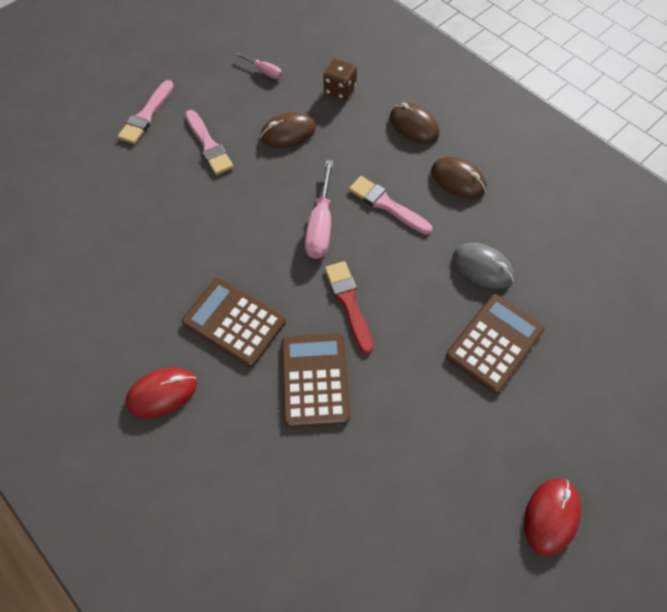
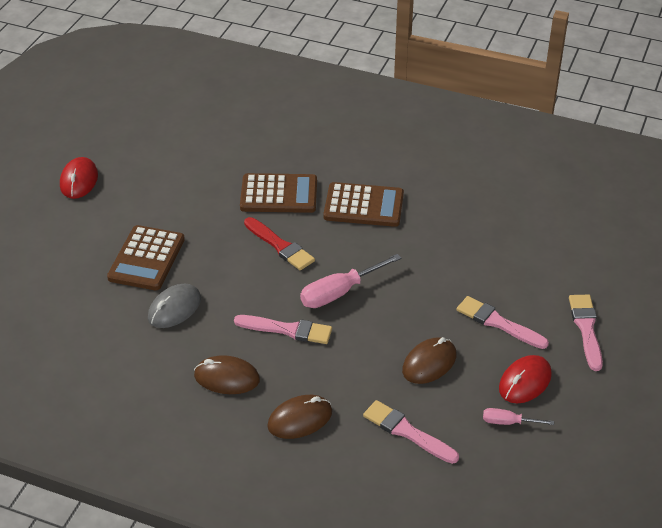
camera: 155 degrees right, 20 degrees down
red mouse [125,367,197,418] -> red mouse moved to [499,355,552,404]
brown calculator [282,333,350,427] -> brown calculator turned 60 degrees counterclockwise [240,173,317,213]
pink screwdriver [305,160,333,259] -> pink screwdriver turned 105 degrees counterclockwise [300,254,401,308]
brown dice [323,59,357,100] -> pink brush [363,400,459,464]
brown mouse [390,103,440,143] -> brown mouse turned 45 degrees counterclockwise [267,395,332,439]
grey mouse [453,243,514,289] -> grey mouse turned 60 degrees counterclockwise [148,284,201,328]

